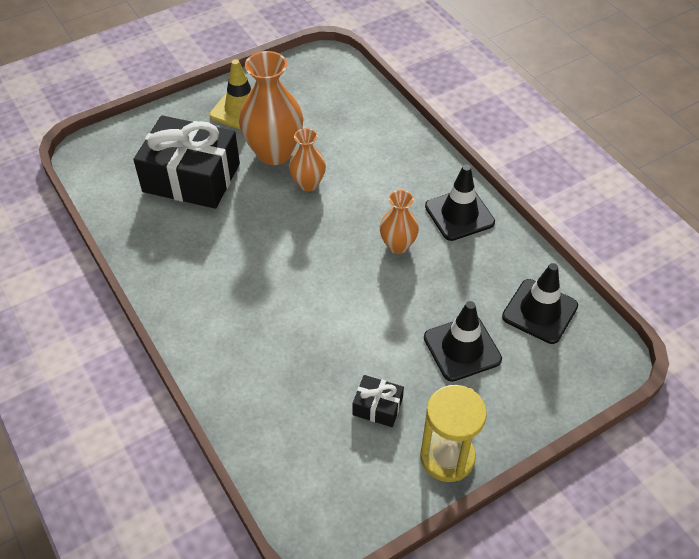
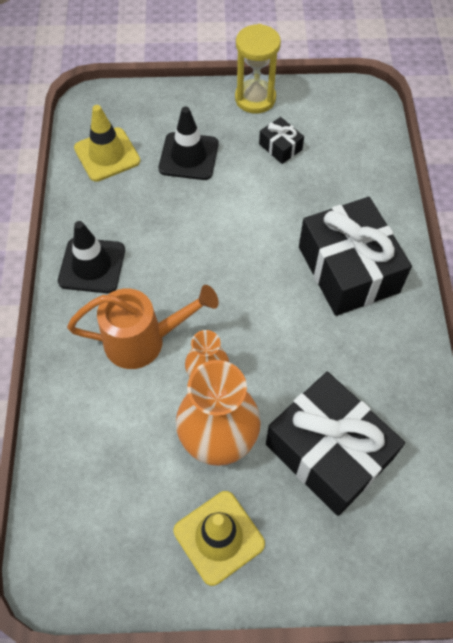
camera: 150 degrees left, 10 degrees up
orange vase [380,190,419,254] -> none
black traffic cone [502,263,578,344] -> yellow traffic cone [74,105,140,182]
none -> orange watering can [67,285,219,369]
none -> black gift [299,197,412,316]

